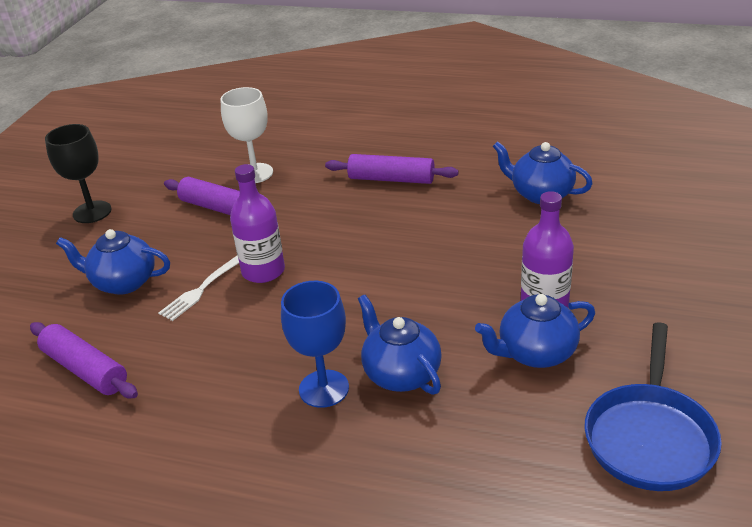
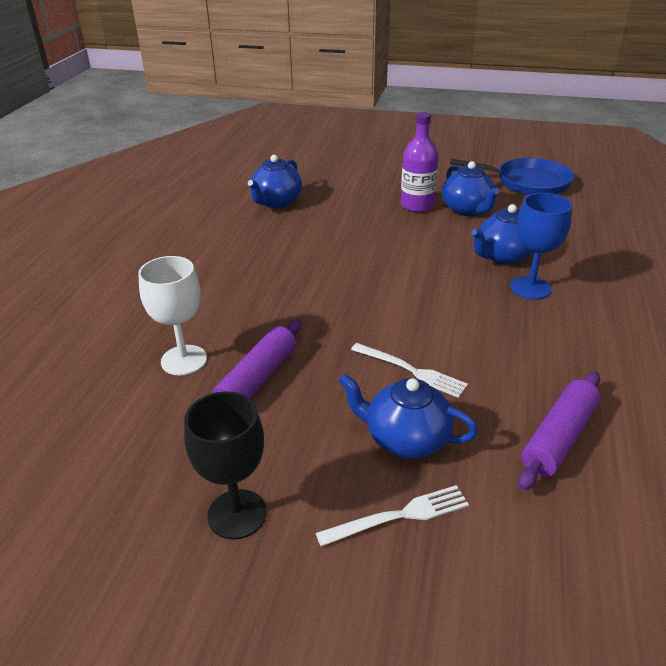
camera: 95 degrees left, 0 degrees up
blue teapot [56,229,170,295] -> blue teapot turned 105 degrees clockwise [339,373,478,458]
purple bottle [230,164,285,283] -> none
purple rolling pin [325,154,458,184] -> none
none -> white fork [316,485,469,547]

